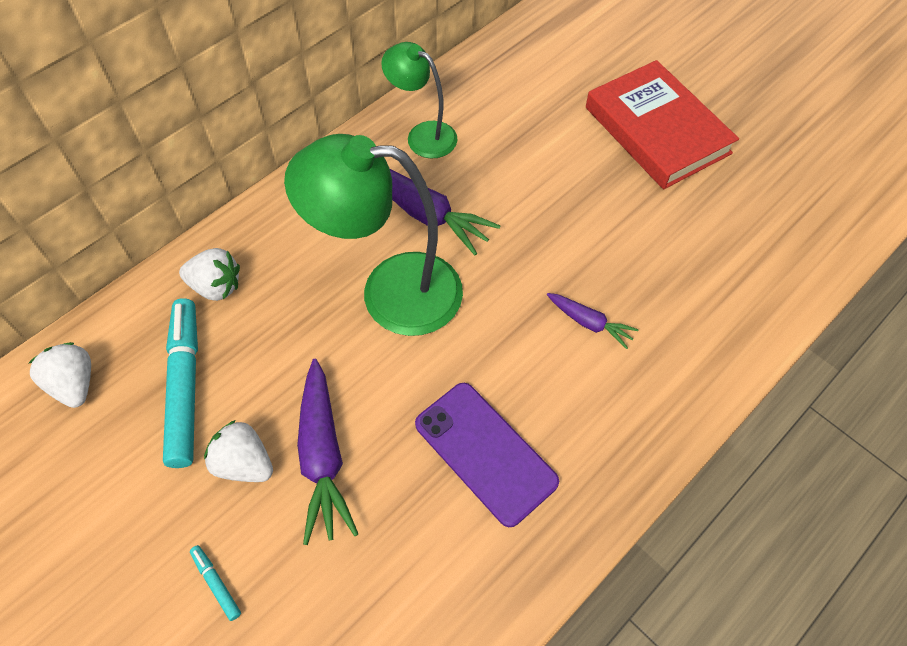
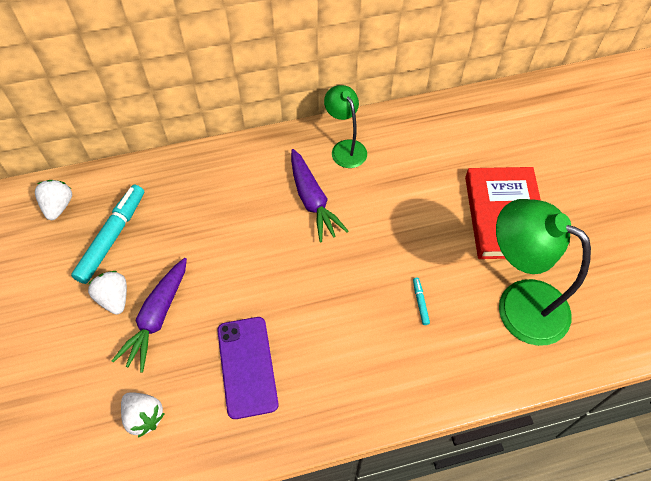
camera: 30 degrees right, 0 degrees up
white strawberry [179,248,240,301] -> white strawberry moved to [121,392,165,437]
turquoise marker [190,545,241,621] -> turquoise marker moved to [413,278,430,325]
green lamp [284,134,463,336] -> green lamp moved to [496,199,591,346]
purple carrot [547,293,639,349] -> none

